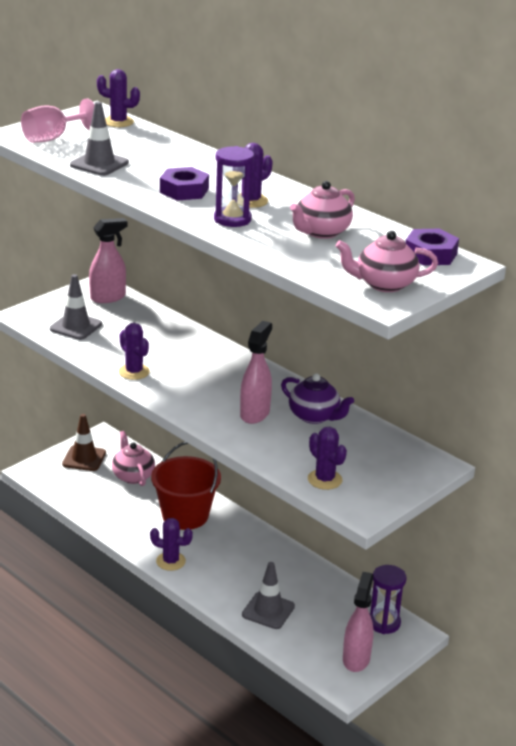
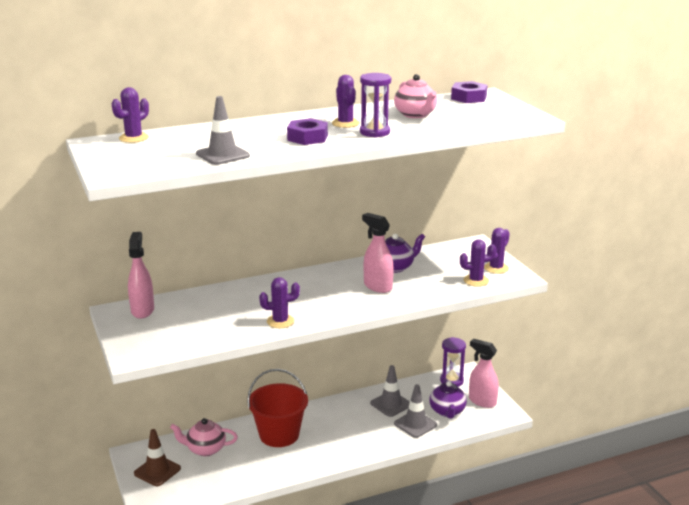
camera: 65 degrees left, 5 degrees down
pink goblet [21,98,95,143] -> none
grey traffic cone [50,274,102,340] -> grey traffic cone moved to [370,365,410,417]
purple cactus [150,518,193,571] -> purple cactus moved to [484,228,510,274]
pink teapot [335,231,438,292] -> none
none -> purple teapot [429,378,467,419]

